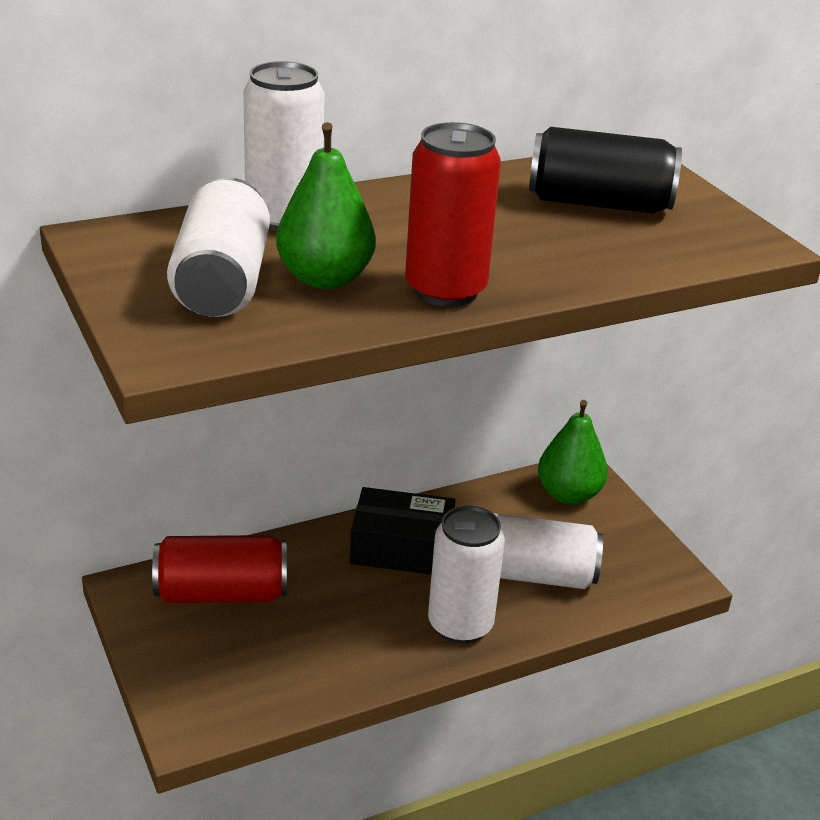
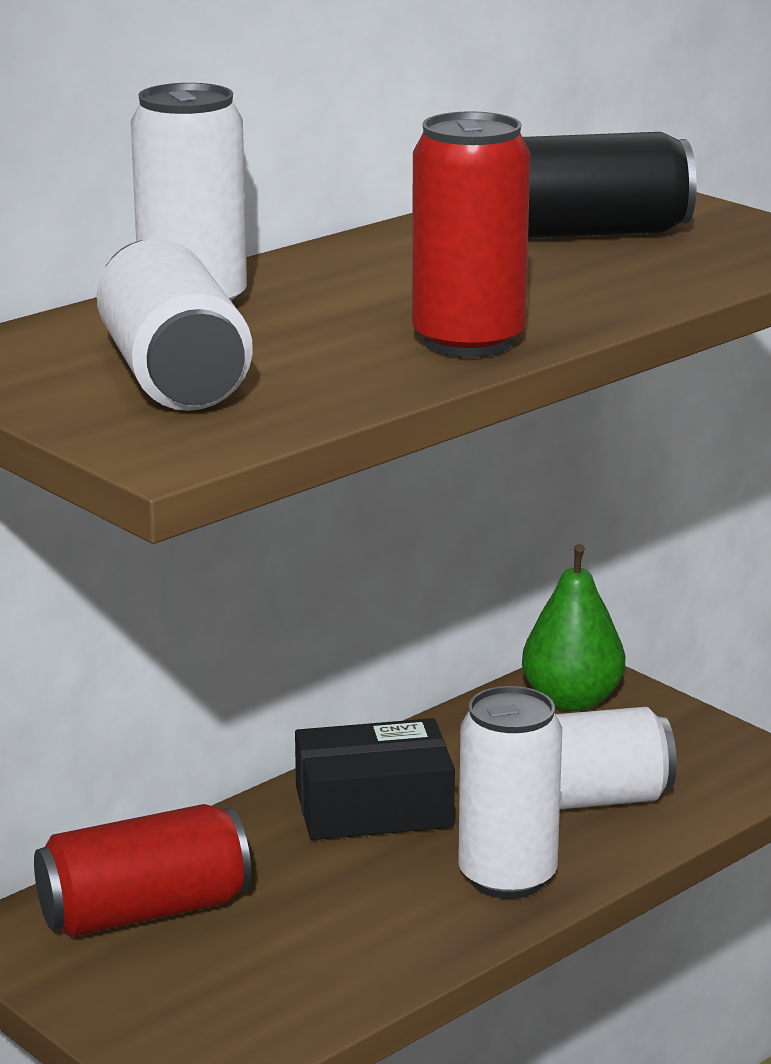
camera: 15 degrees left, 10 degrees down
green pear [276,122,376,289] -> none

